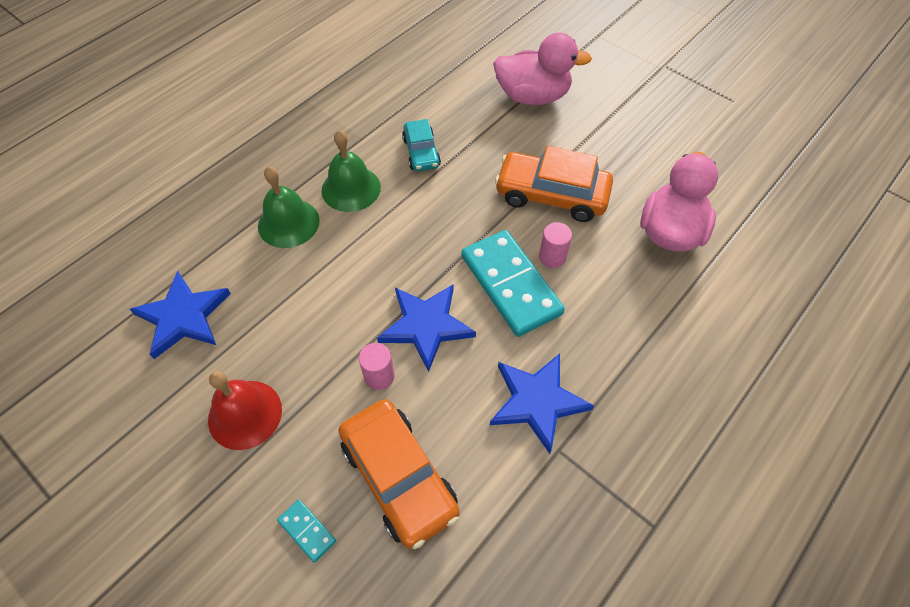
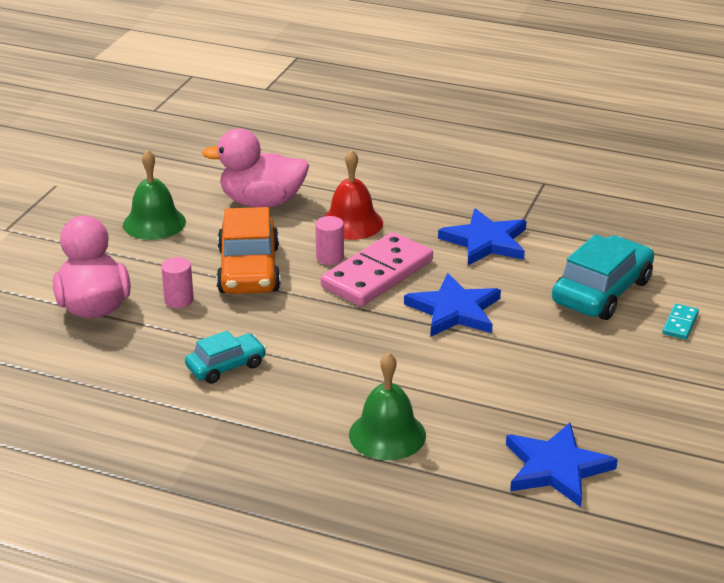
camera: 110 degrees left, 25 degrees down
red bell [208,371,282,450] -> red bell moved to [324,149,383,240]
green bell [322,130,381,212] -> green bell moved to [123,149,186,240]
orange car [338,399,460,549] -> turquoise car [552,234,654,320]
pink cylinder [359,343,395,390] -> pink cylinder moved to [161,257,194,308]
turquoise domino [462,230,565,337] -> pink domino [321,232,433,306]

